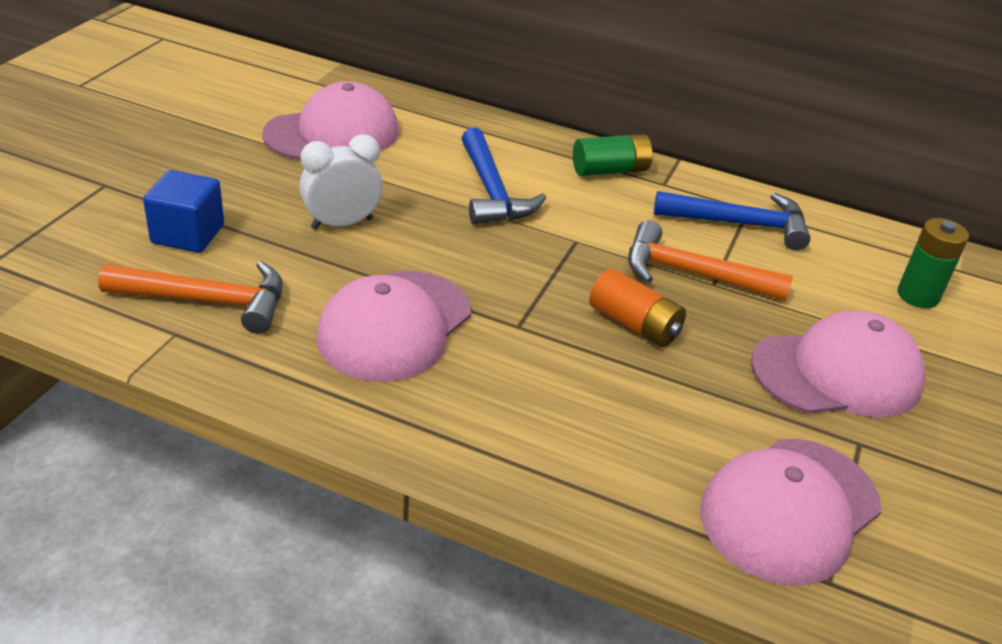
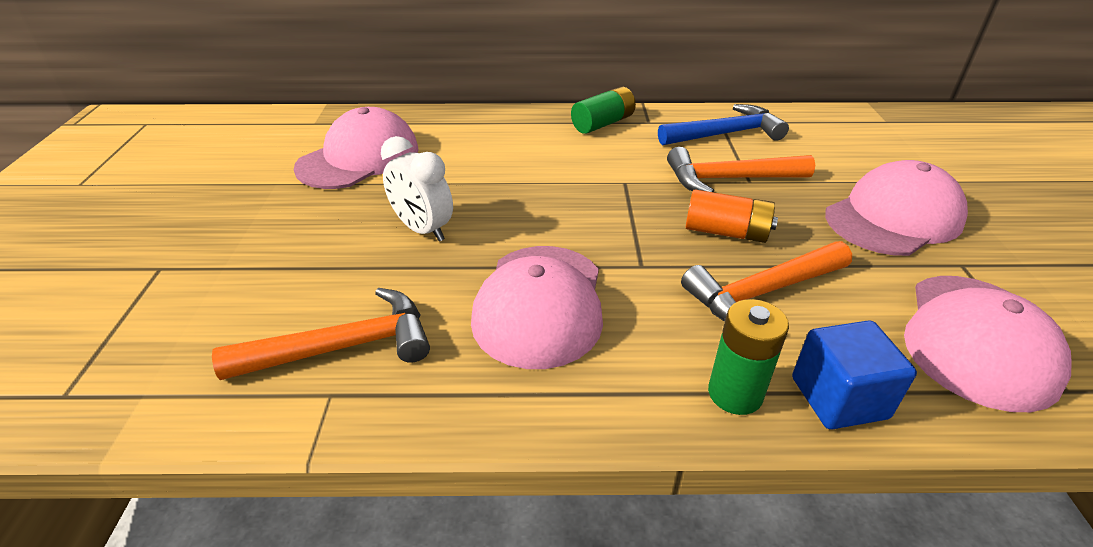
camera: 20 degrees left, 0 degrees up
blue cube [143,170,224,253] -> blue cube moved to [792,320,917,429]
white clock [299,134,383,230] -> white clock turned 90 degrees counterclockwise [381,136,453,242]
blue hammer [461,128,546,225] -> none
green battery [898,218,969,308] -> green battery moved to [708,299,789,415]
none -> orange hammer [681,241,852,322]

